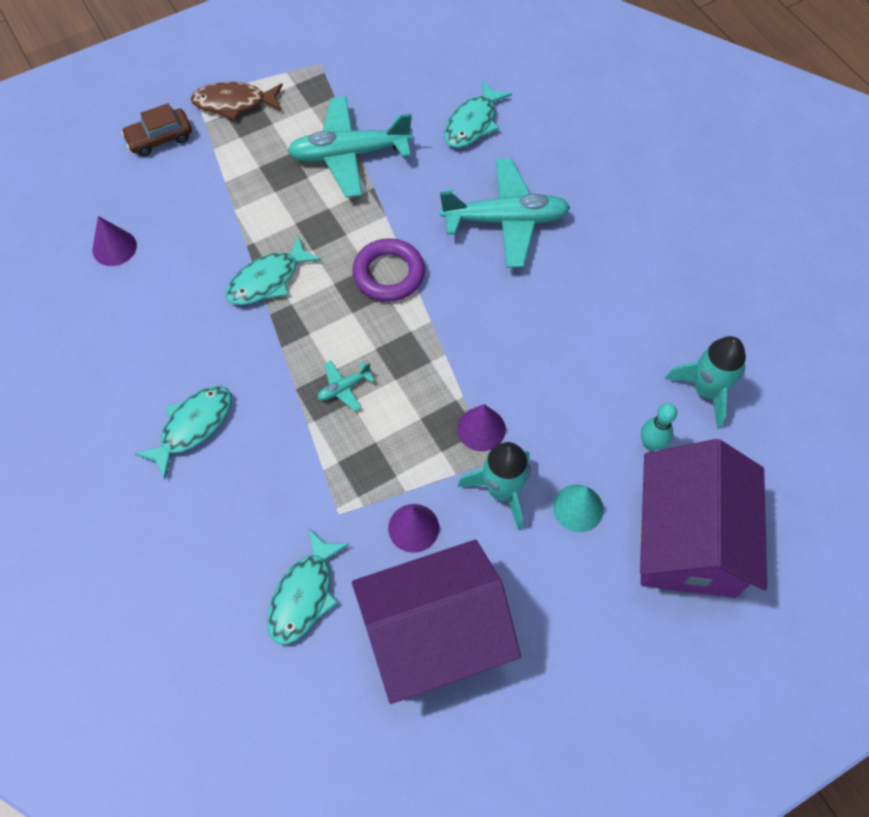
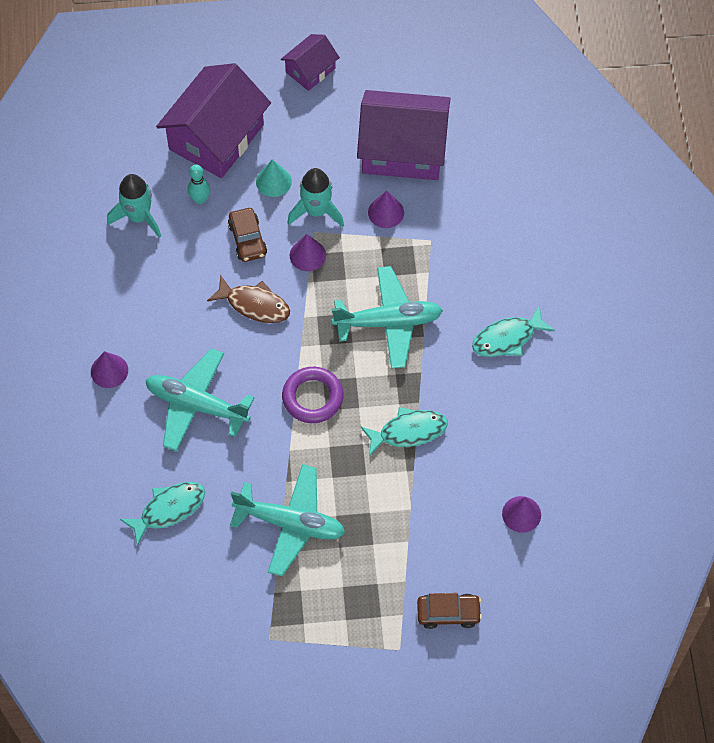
camera: 155 degrees left, 0 degrees up
brown fish [191,82,283,120] -> brown fish moved to [207,275,290,323]
turquoise fish [267,529,349,645] -> none
turquoise plane [318,361,375,411] -> turquoise plane [332,266,443,369], size x2.33
none -> purple cone [91,351,128,388]
none -> brown car [228,208,267,262]
none -> purple house [281,34,340,91]

